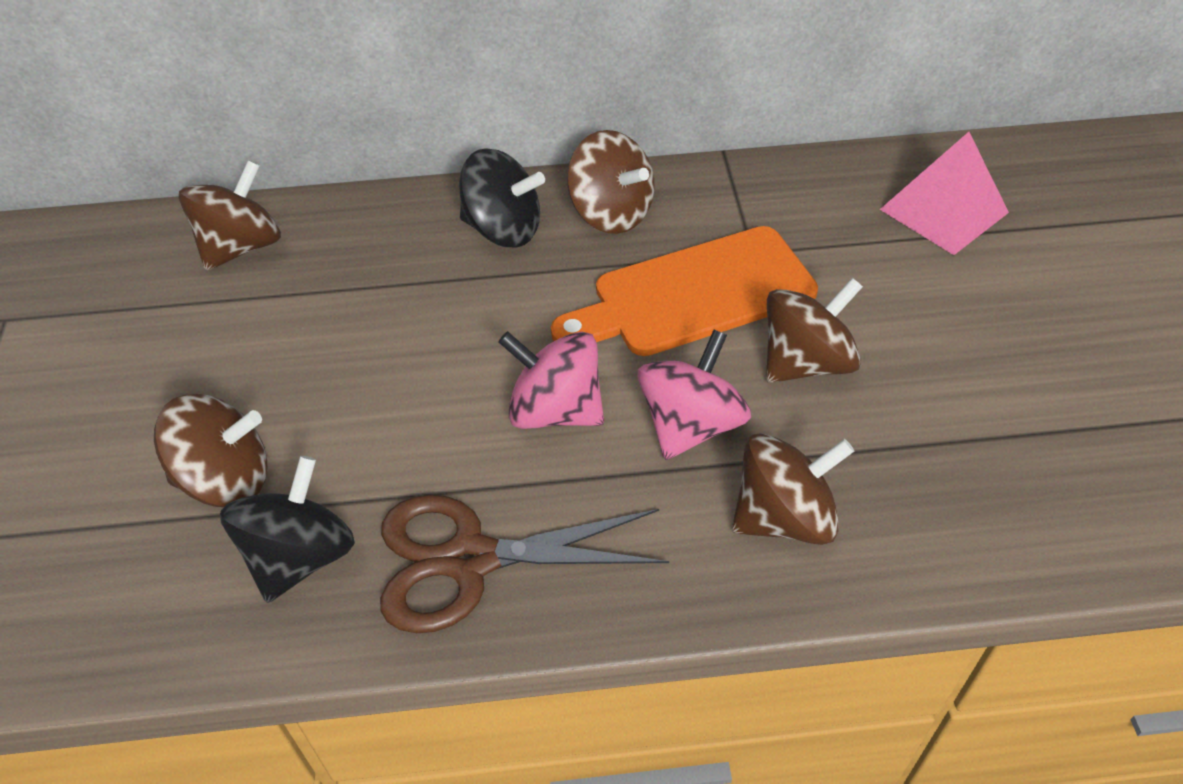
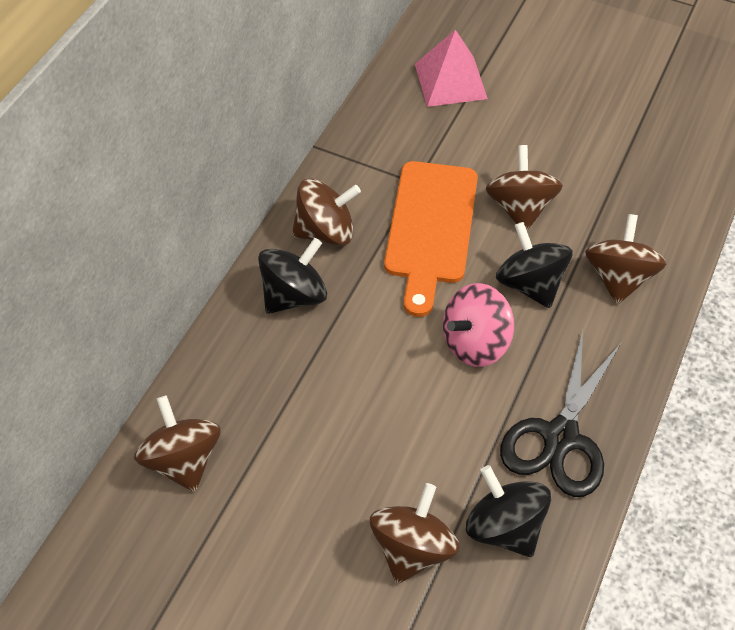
camera: 60 degrees left, 5 degrees up
brown scissors [380,495,669,633] -> black scissors [500,330,622,497]
pink spinning top [637,330,751,460] -> black spinning top [496,222,573,308]

